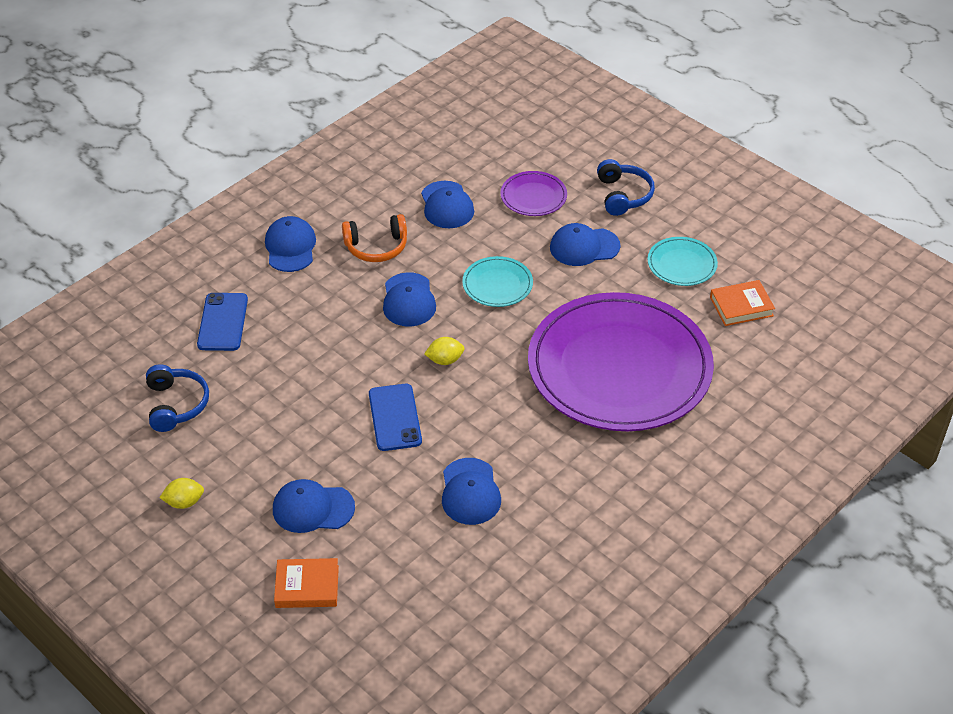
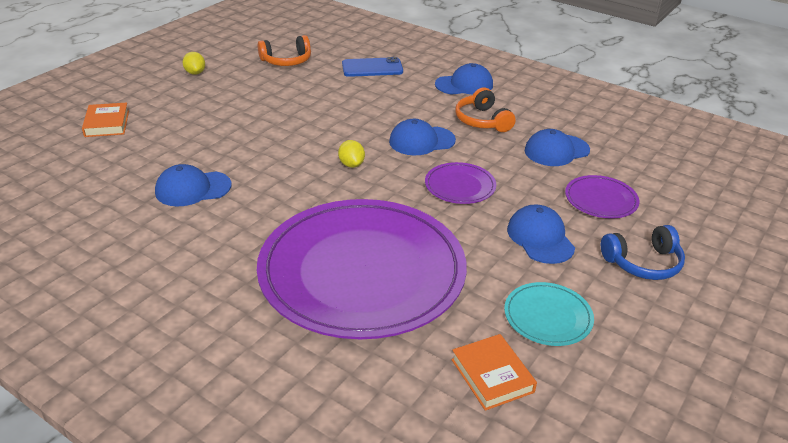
camera: 80 degrees right, 10 degrees down
blue headphones [146,364,209,432] -> orange headphones [258,35,311,66]
blue cap [273,479,355,533] -> none
blue phone [369,384,422,451] -> none
turquoise plate [462,256,533,307] -> purple plate [425,162,496,204]

